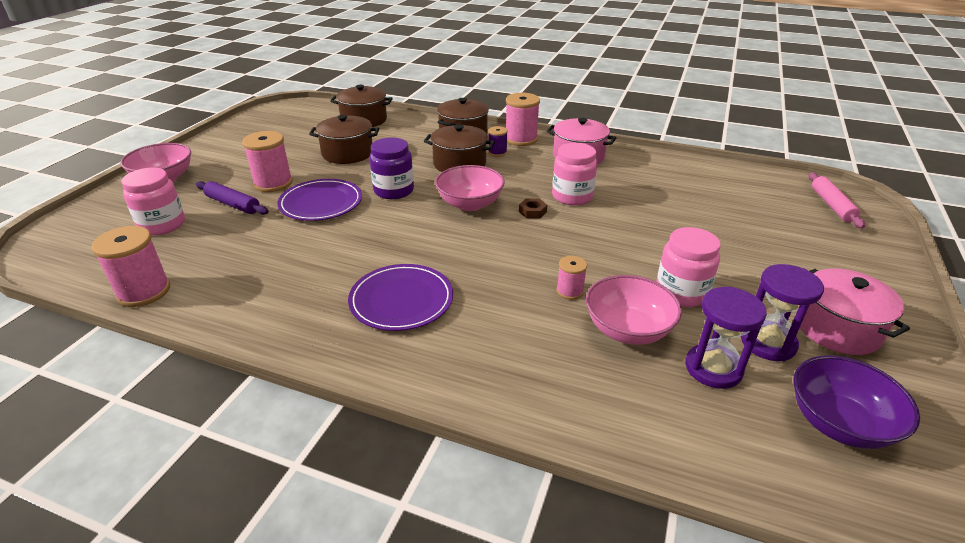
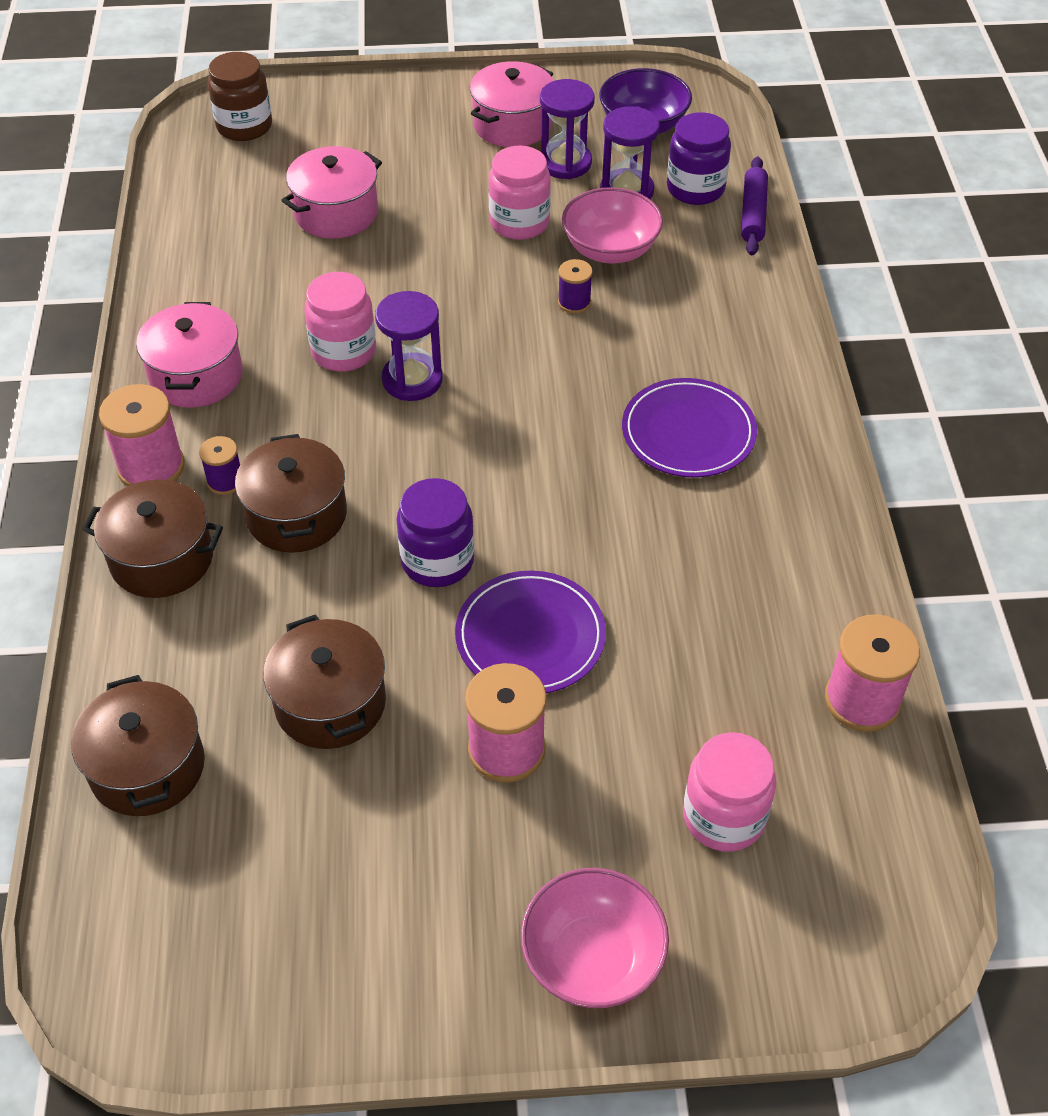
camera: 115 degrees left, 15 degrees up
purple rolling pin [196,181,269,215] -> purple rolling pin moved to [741,157,768,255]
pink bowl [435,165,505,211] -> none
brown nut [519,199,547,219] -> purple hourglass [375,291,443,401]
pink spool [556,256,587,300] -> purple spool [558,259,593,314]
pink rolling pin [809,172,865,229] -> brown jar [208,52,272,141]
none -> pink pot [281,146,382,239]
none -> purple jar [667,112,731,205]

